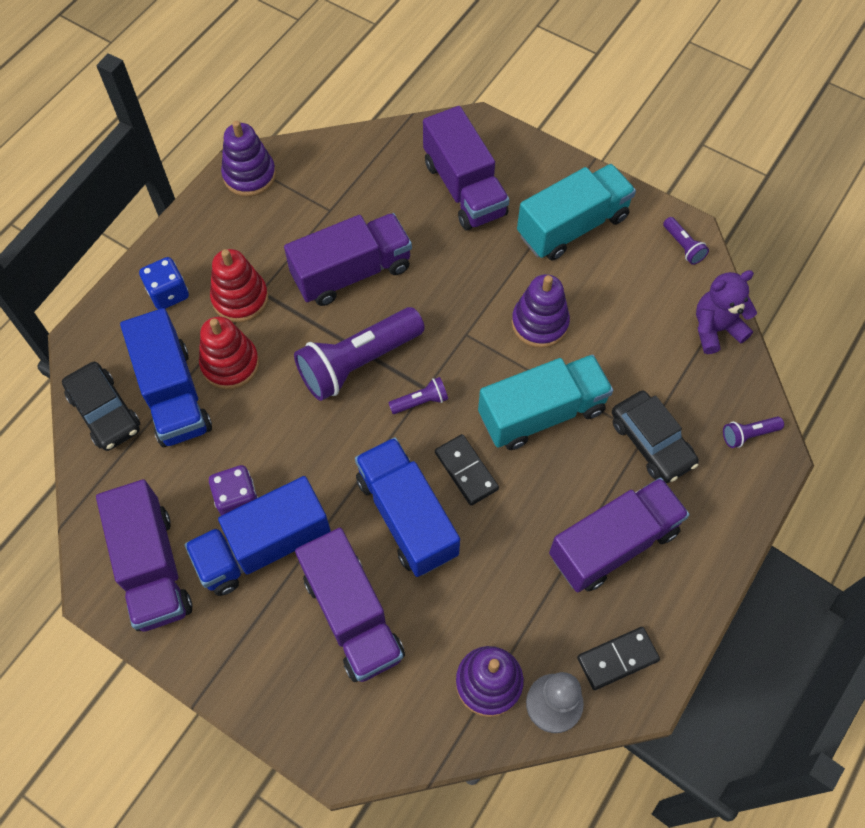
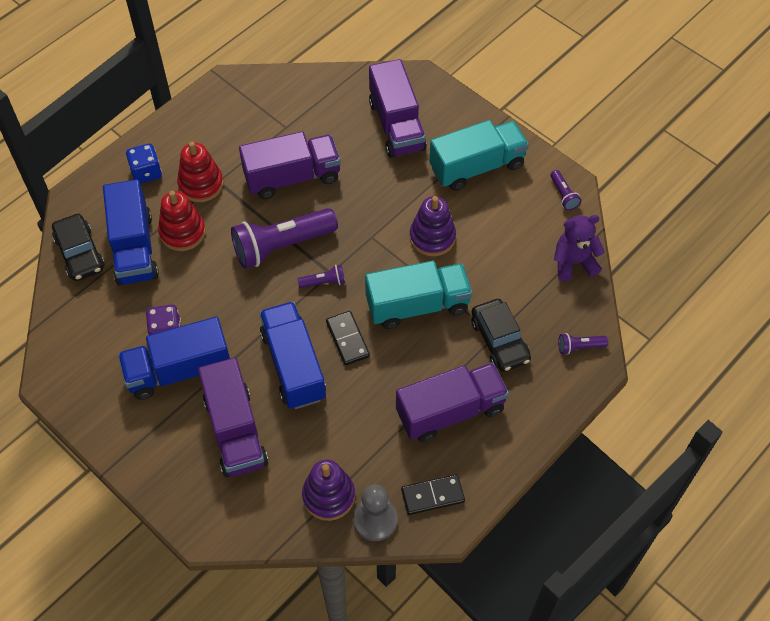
camera: 10 degrees right, 5 degrees down
purple truck [96,479,192,632] -> none
purple stacking toy [221,120,276,197] -> none

